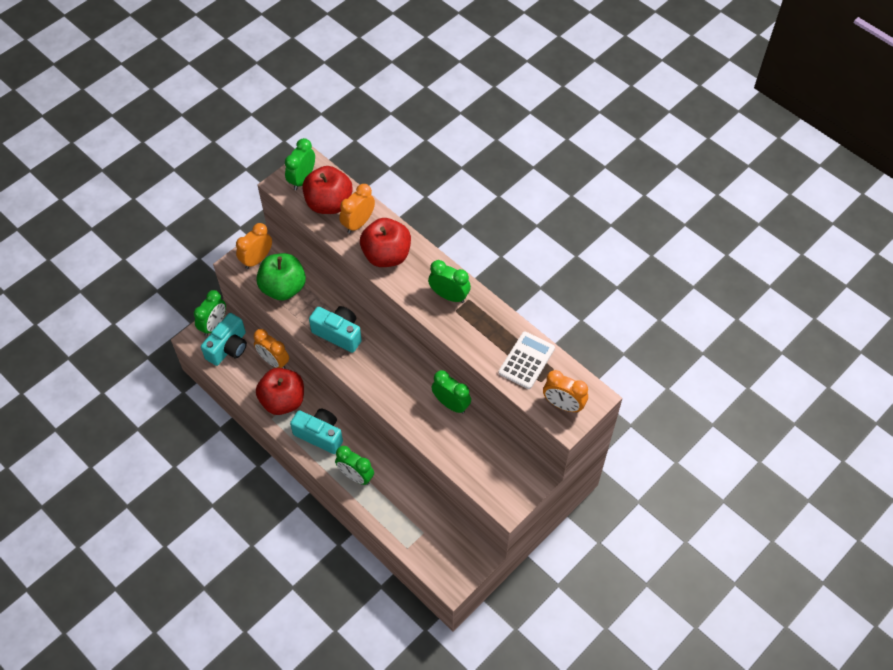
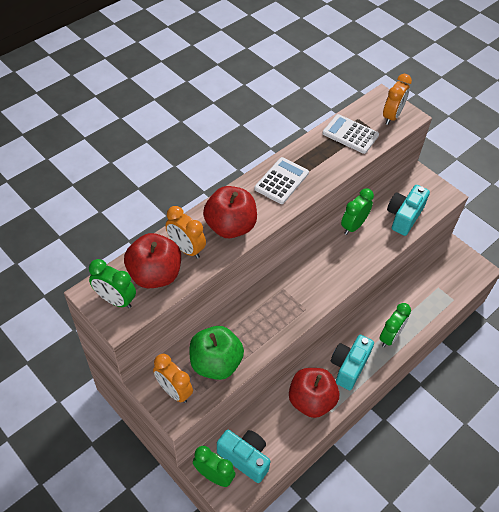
camera: 90 degrees left, 5 degrees down
orange clock [254,329,289,369] -> none
turquoise camera [309,306,362,353] -> turquoise camera moved to [387,185,430,236]
green clock [428,260,471,303] -> white calculator [254,157,309,204]

